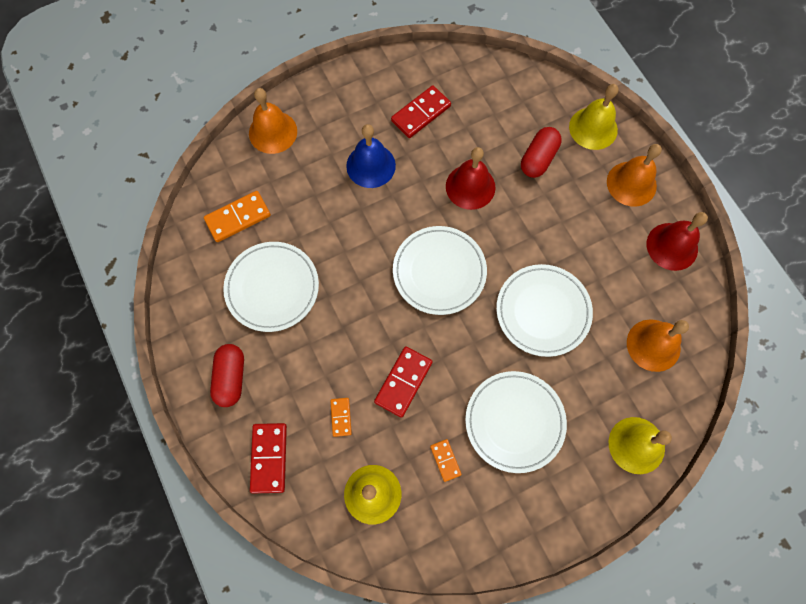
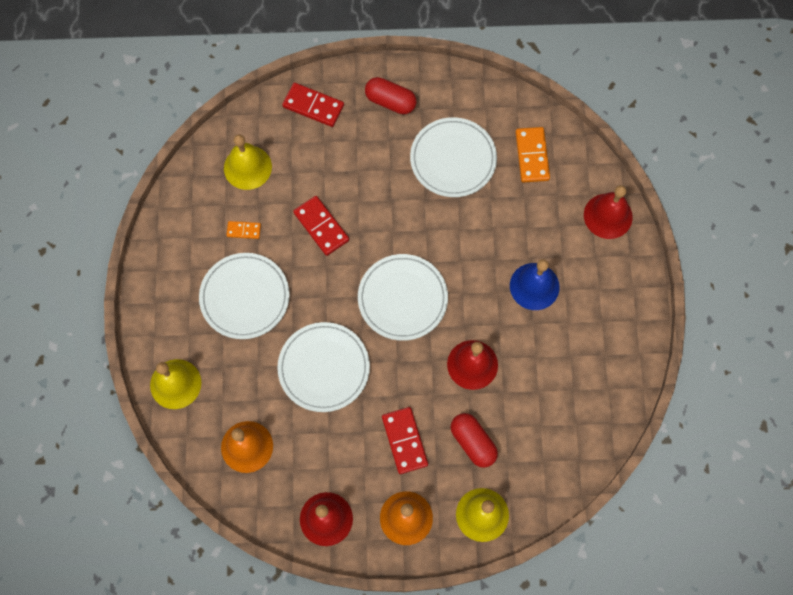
camera: 115 degrees right, 0 degrees up
orange bell [249,88,297,154] -> red bell [584,185,633,239]
orange domino [330,398,352,437] -> none
red domino [391,85,451,138] -> red domino moved to [382,407,428,474]

